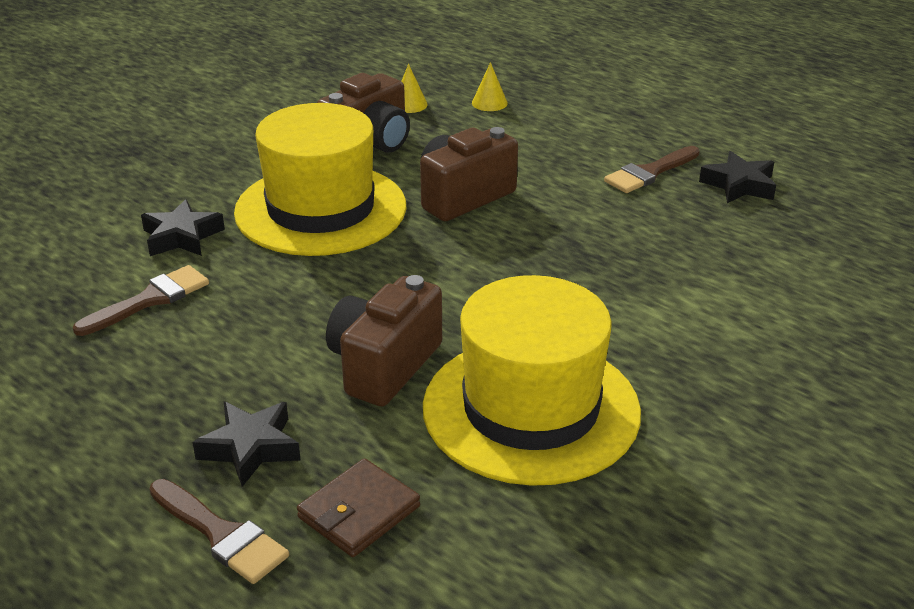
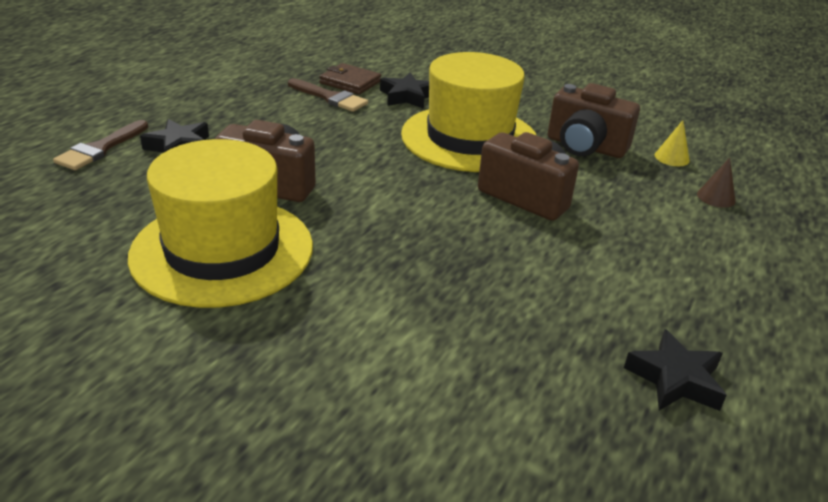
camera: 75 degrees right, 0 degrees up
brown wallet [297,458,420,557] -> brown wallet moved to [319,63,381,95]
yellow cone [472,62,508,111] -> brown cone [697,158,736,208]
brown brush [604,146,700,193] -> none

